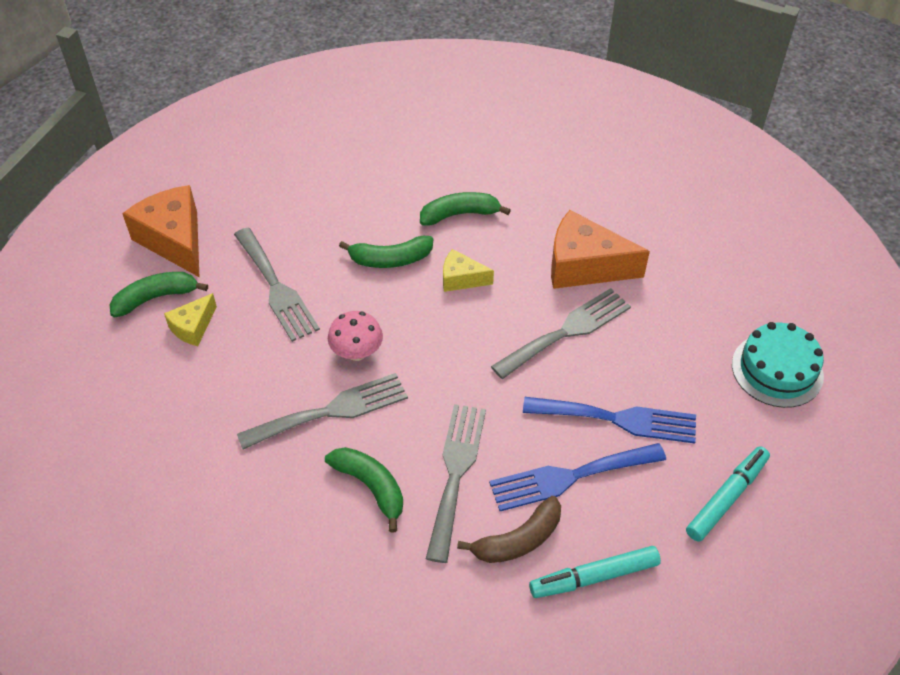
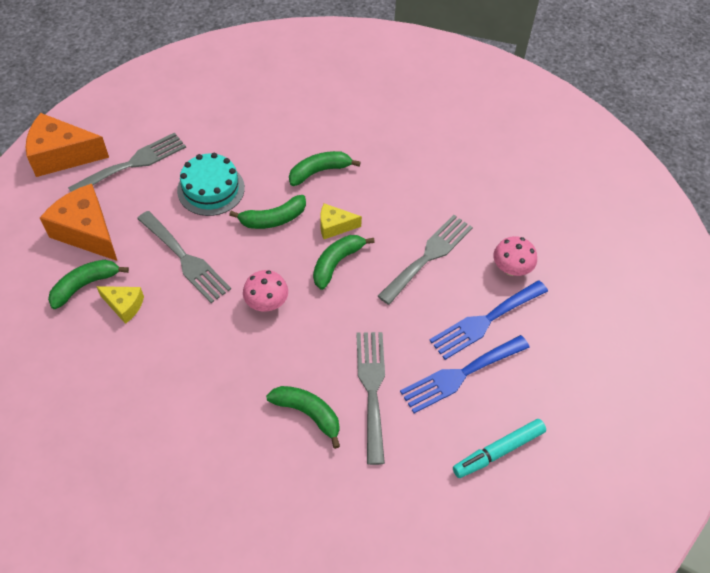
camera: 15 degrees left, 5 degrees up
yellow cheese [164,293,217,346] -> yellow cheese turned 90 degrees counterclockwise [96,286,144,324]
grey fork [237,373,408,449] -> grey fork moved to [68,132,186,192]
brown banana [457,496,561,563] -> none
blue fork [523,397,696,444] -> blue fork turned 150 degrees clockwise [429,280,548,360]
orange cheese [551,210,650,289] -> orange cheese moved to [26,113,109,177]
turquoise marker [686,446,770,542] -> none
turquoise cake [732,322,824,408] -> turquoise cake moved to [177,153,245,216]
none -> green banana [313,235,375,290]
none -> pink mushroom [493,236,537,276]

